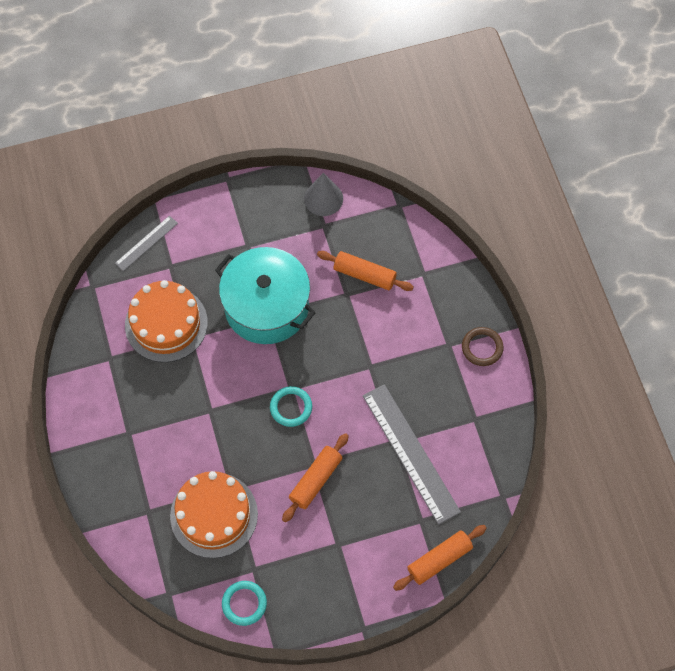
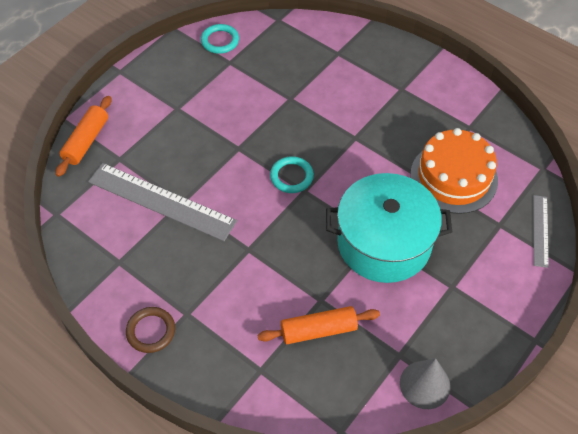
camera: 145 degrees right, 10 degrees down
orange cake [170,471,258,558] -> none
orange rolling pin [282,433,349,523] -> none

